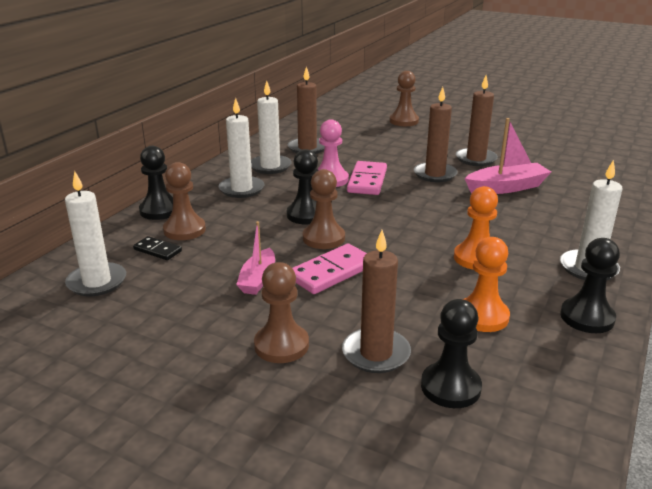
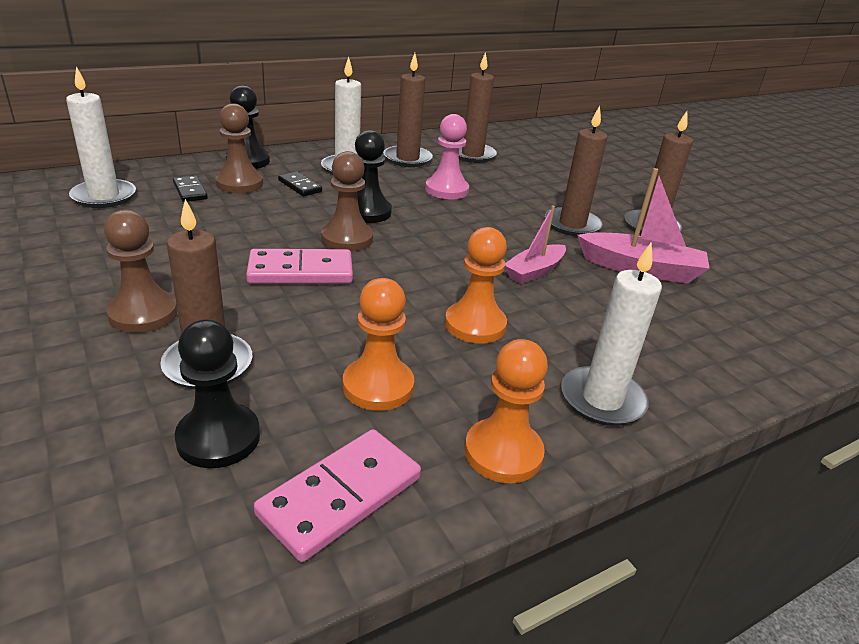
camera: 30 degrees right, 5 degrees up
pink boat [236,221,275,295] -> pink boat moved to [505,205,566,284]
white candle [251,81,291,174] -> brown candle [383,53,433,167]
pink domino [347,161,387,195] -> pink domino moved to [254,429,421,562]
brown pawn [390,71,419,126] -> none
black pawn [560,238,620,333] -> orange pawn [465,339,548,483]
none -> black domino [278,171,322,196]

